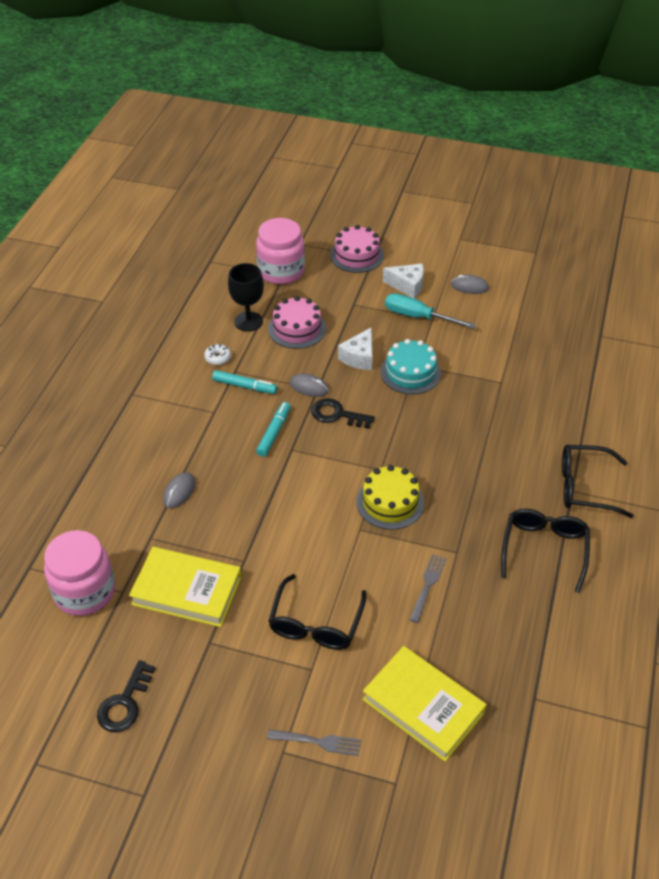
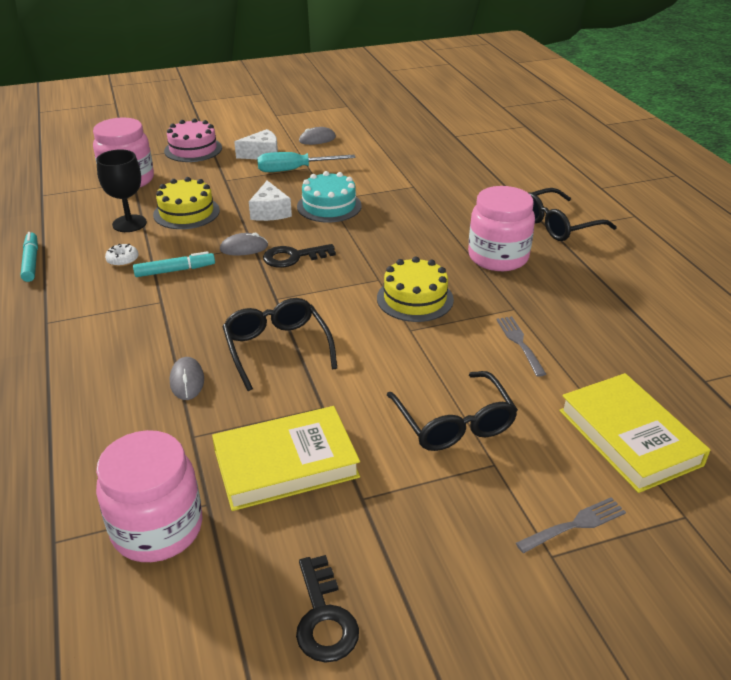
camera: 35 degrees left, 10 degrees down
turquoise marker [256,402,291,457] -> turquoise marker moved to [21,232,38,282]
pink cake [268,296,326,349] -> yellow cake [153,177,220,229]
yellow book [362,646,487,762] -> yellow book turned 60 degrees clockwise [559,373,710,493]
black glasses [501,509,590,593] -> black glasses moved to [222,298,337,391]
none -> pink jar [468,186,535,271]

